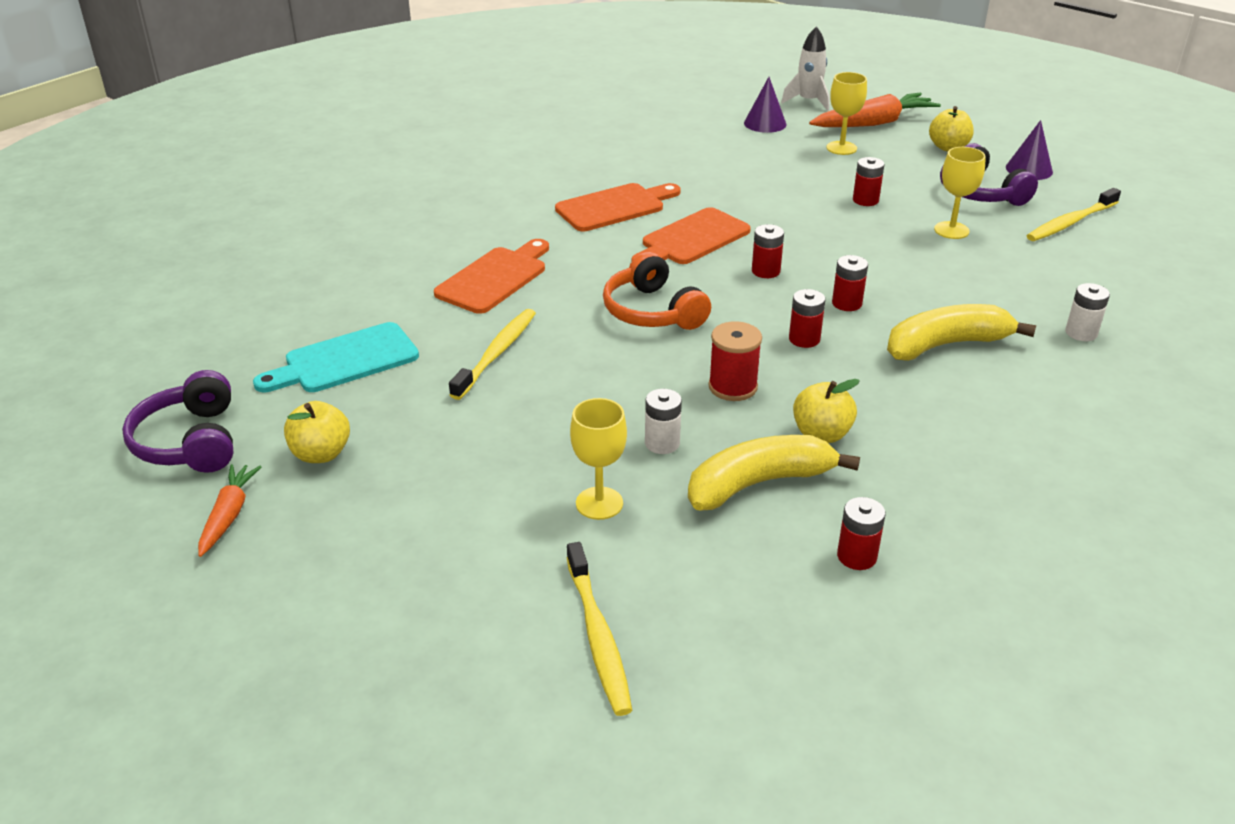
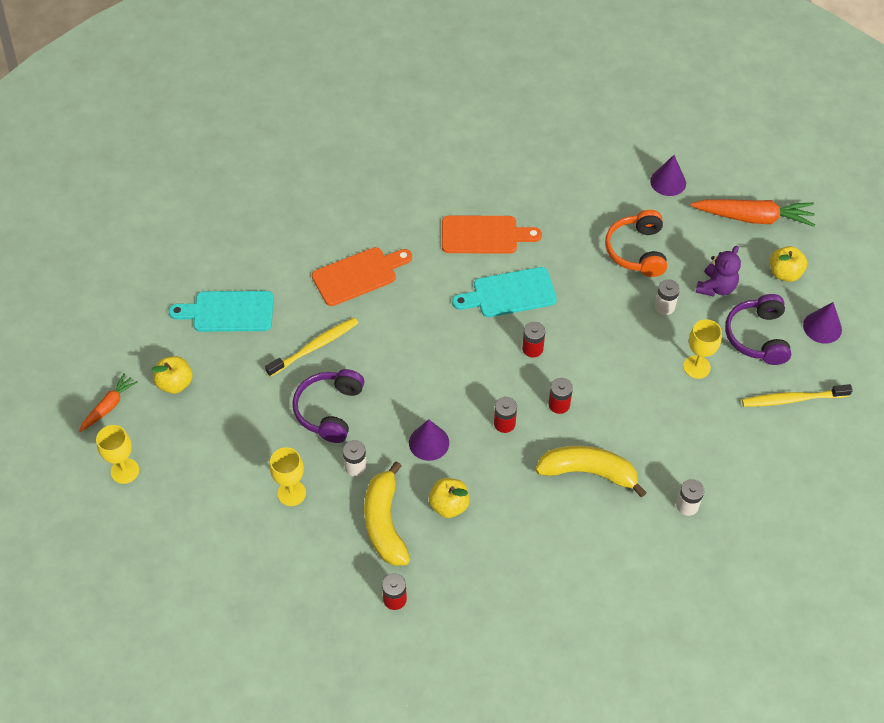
camera: 30 degrees right, 20 degrees up
purple headphones [122,370,233,473] -> purple headphones moved to [292,369,365,443]
yellow toothbrush [567,542,632,716] -> none
orange headphones [603,252,711,330] -> orange headphones moved to [605,210,667,277]
orange cutting board [632,207,751,264] -> turquoise cutting board [452,267,557,317]
yellow banana [688,435,860,510] -> yellow banana turned 105 degrees counterclockwise [364,461,410,566]
red spool [708,321,762,401] -> purple cone [409,419,449,461]
white rocket [781,26,830,111] -> none
yellow goblet [827,72,867,155] -> yellow goblet moved to [96,425,139,484]
red battery [853,157,884,206] -> white battery [655,279,680,315]
none -> purple teddy bear [696,246,741,297]

